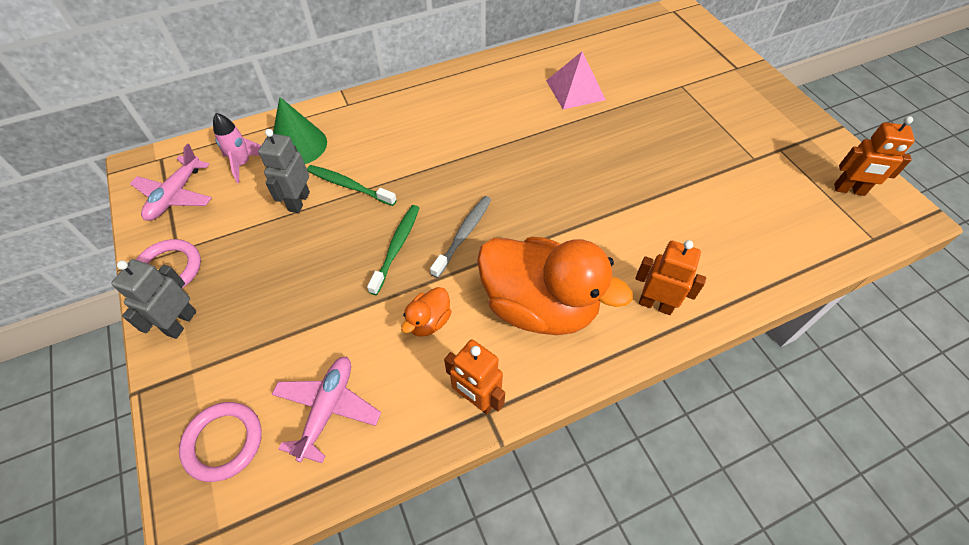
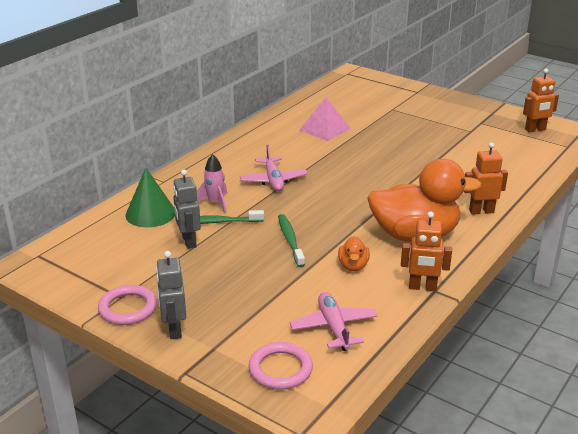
camera: 30 degrees left, 25 degrees down
pink plane [130,144,212,221] -> pink plane moved to [240,145,308,191]
pink rocket [213,113,261,183] -> pink rocket moved to [197,154,227,213]
grey toothbrush [430,196,491,278] -> none

